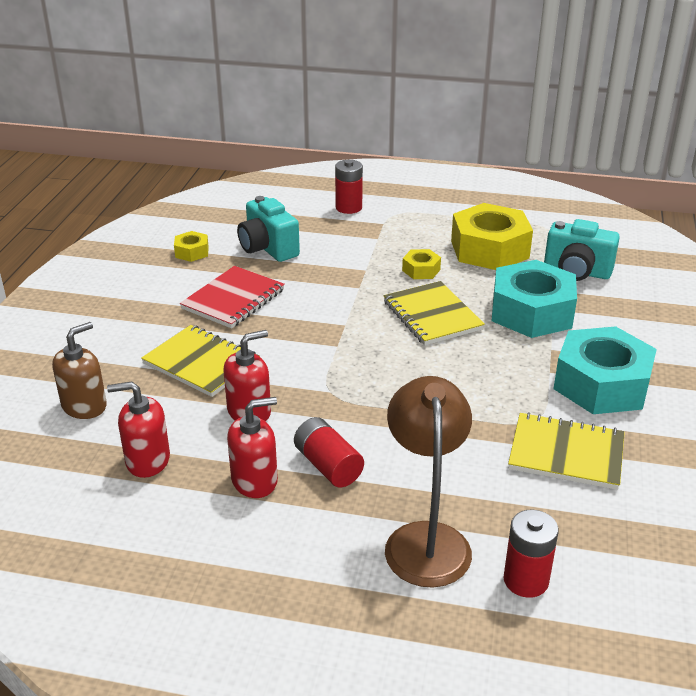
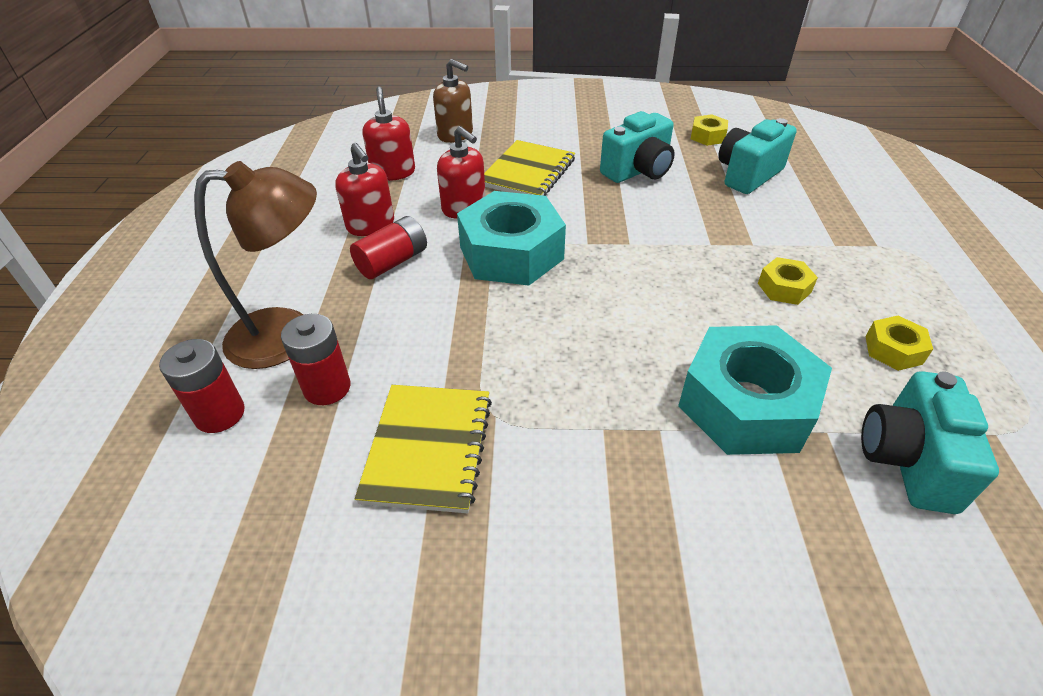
camera: 80 degrees right, 10 degrees up
red notebook [180,266,285,328] -> turquoise camera [600,111,675,183]
red battery [335,160,363,214] -> red battery moved to [281,314,350,405]
yellow notebook [384,281,485,345] -> none
yellow nut [451,203,533,270] -> yellow nut [865,316,933,371], size x0.45
turquoise nut [553,326,657,414] -> turquoise nut moved to [457,191,566,286]

